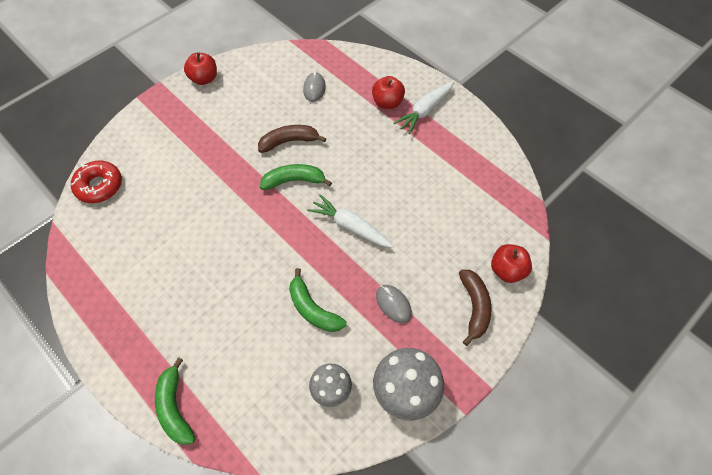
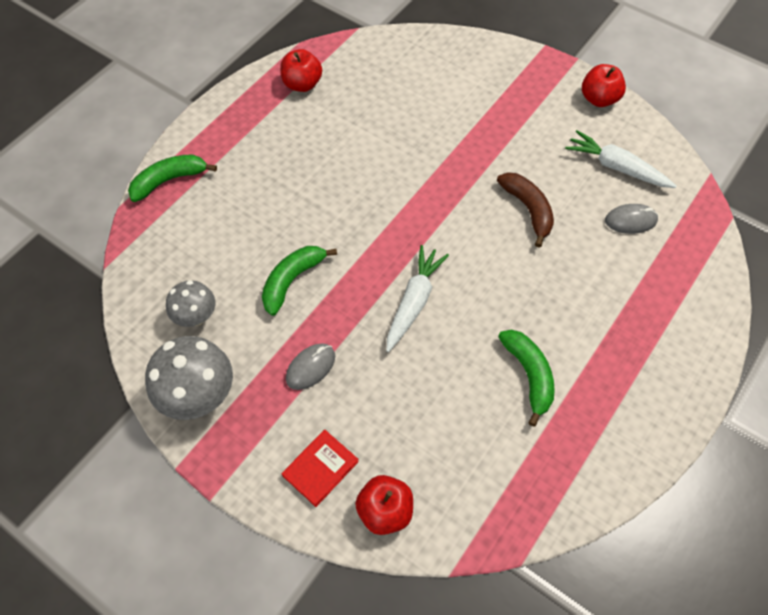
camera: 80 degrees right, 0 degrees up
red donut [71,161,122,203] -> none
green banana [260,164,332,190] -> green banana moved to [498,330,555,427]
red apple [372,76,405,109] -> red apple moved to [280,49,322,92]
white carrot [394,81,454,134] -> white carrot moved to [565,130,676,188]
brown banana [459,269,492,346] -> red book [282,430,359,507]

